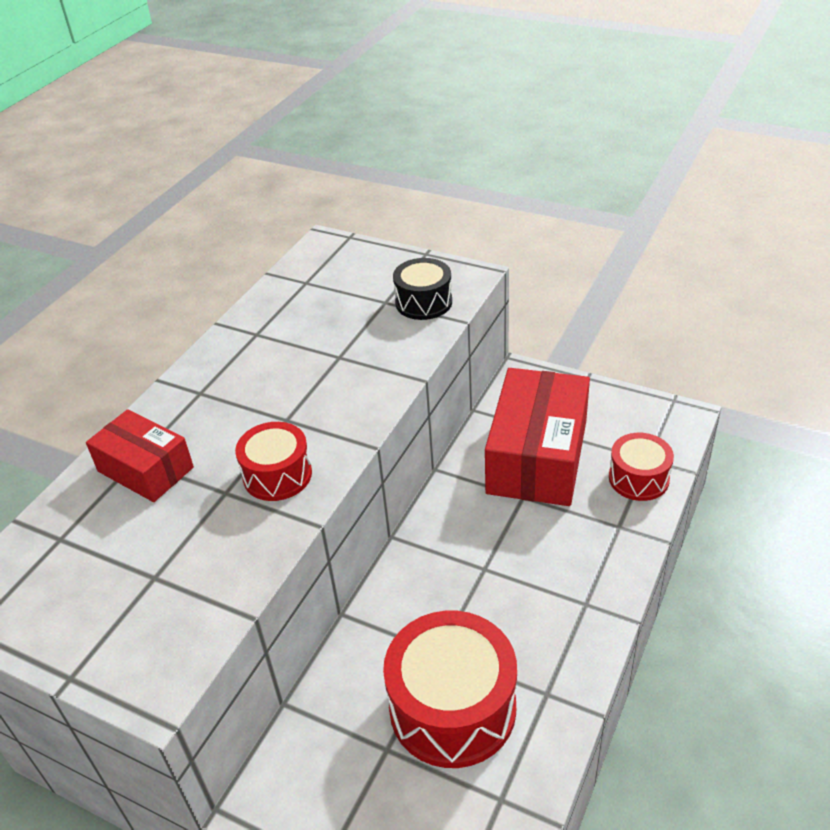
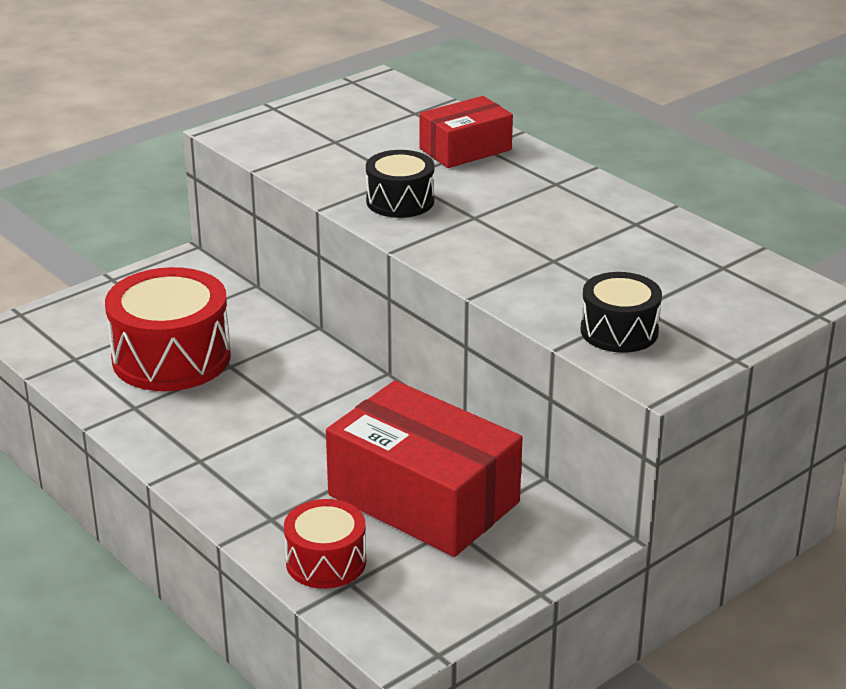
camera: 110 degrees right, 10 degrees down
red drum [235,422,312,501] -> black drum [366,150,434,218]

